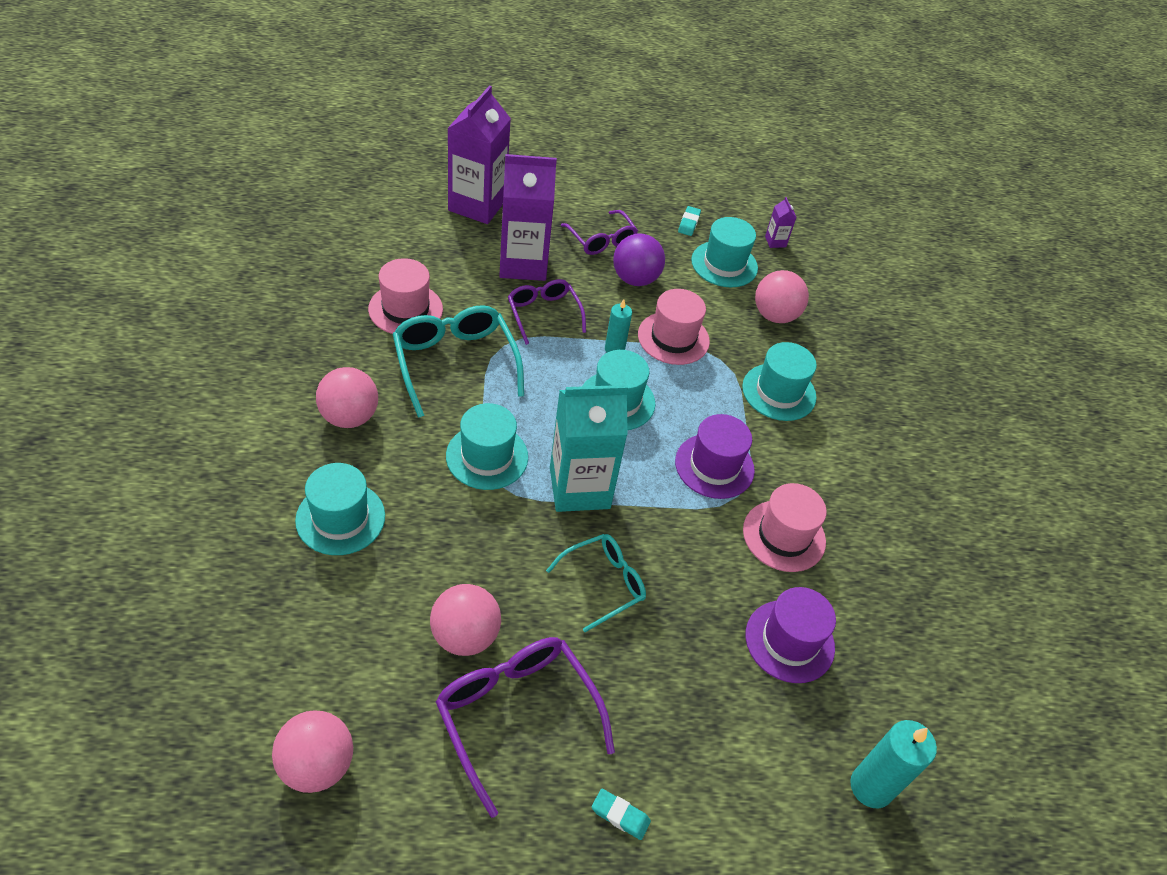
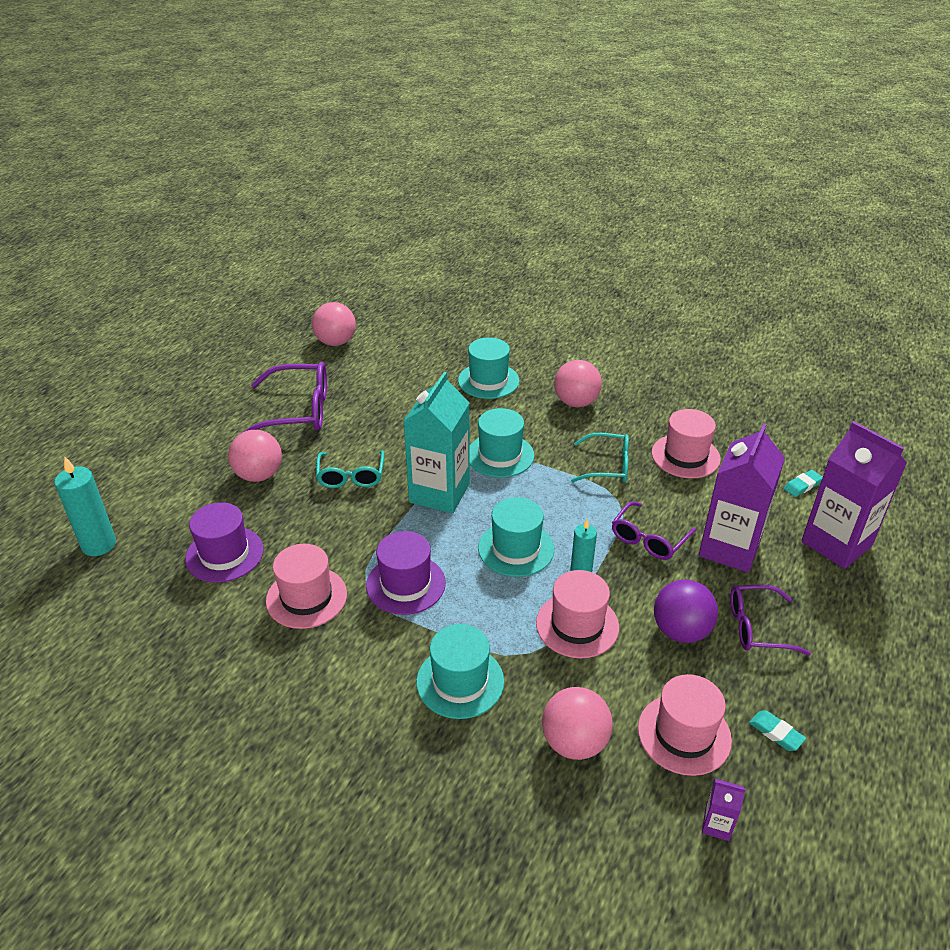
camera: 125 degrees right, 10 degrees down
turquoise glasses [392,305,524,418] -> turquoise glasses [571,433,629,482], size x0.63
pink ball [430,584,501,656] -> pink ball moved to [228,430,282,482]
purple glasses [508,279,586,345] -> purple glasses turned 120 degrees clockwise [612,501,696,560]
turquoise eraser [592,789,651,840] -> turquoise eraser moved to [784,470,823,497]
turquoise hat [691,217,758,287] -> pink hat [638,674,732,776]

